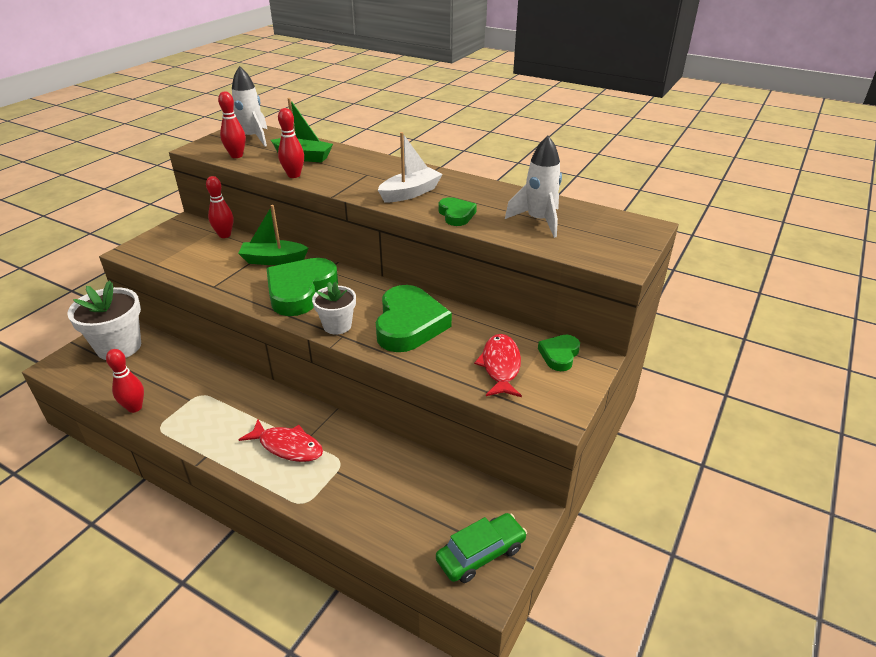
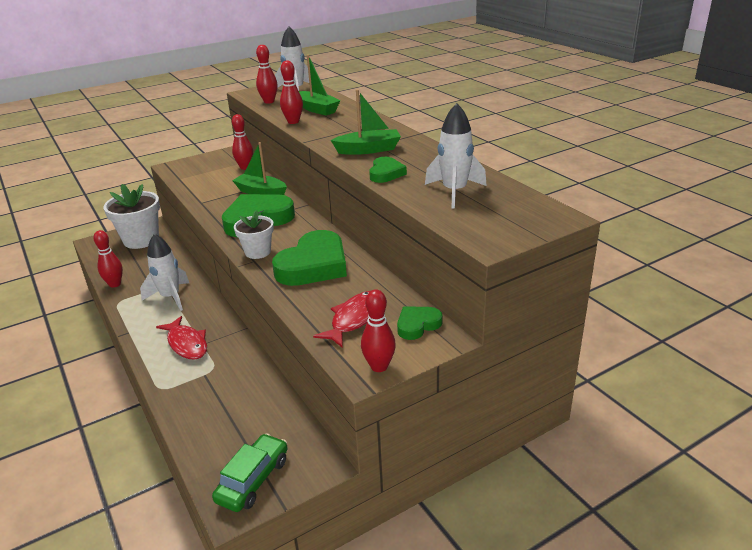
camera: 30 degrees right, 5 degrees down
white boat [378,132,443,202] -> green boat [331,89,401,155]
green car [436,513,527,583] -> green car turned 60 degrees counterclockwise [212,433,288,512]
none -> white rocket [140,233,189,311]
none -> red bowling pin [361,289,396,372]

